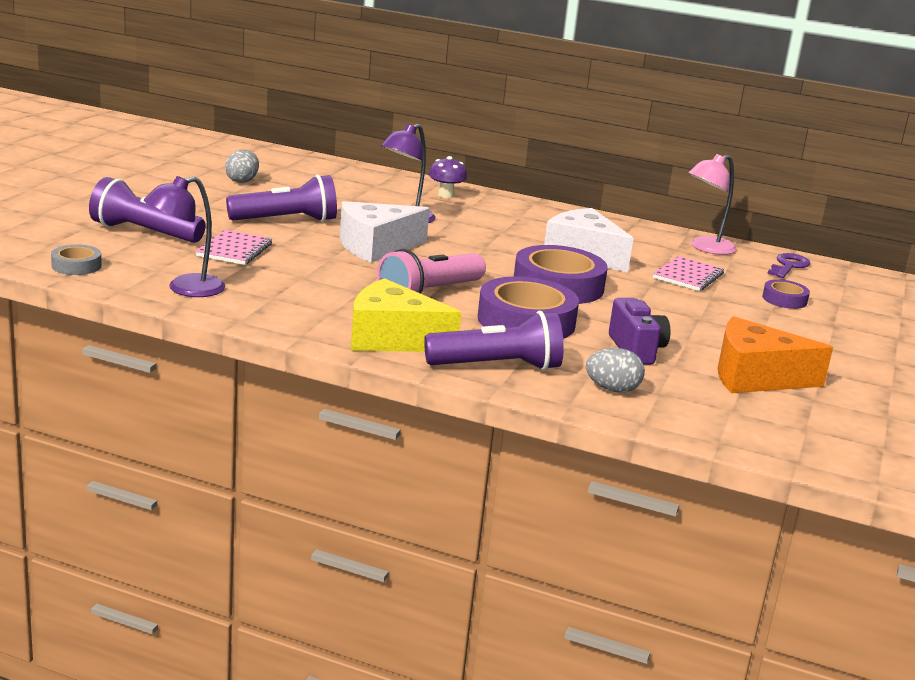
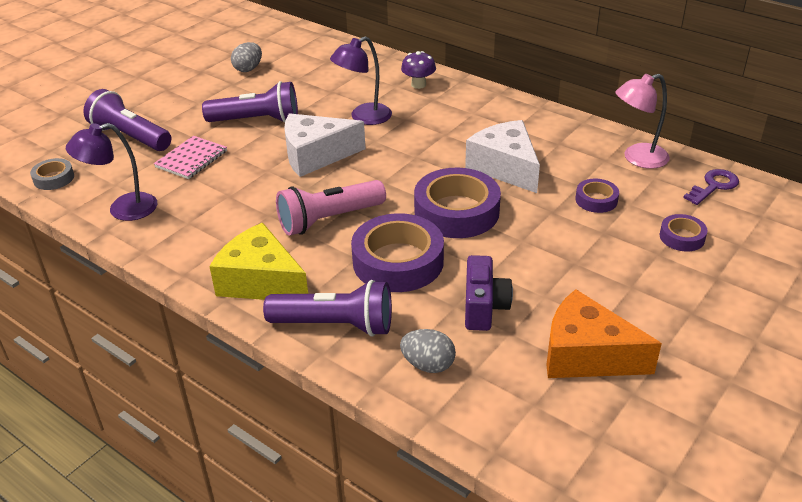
camera: 20 degrees right, 15 degrees up
pink notebook [653,256,724,291] -> purple tape [575,179,619,213]

